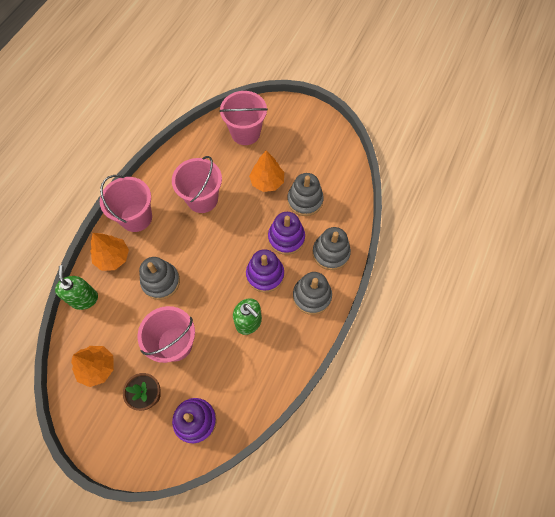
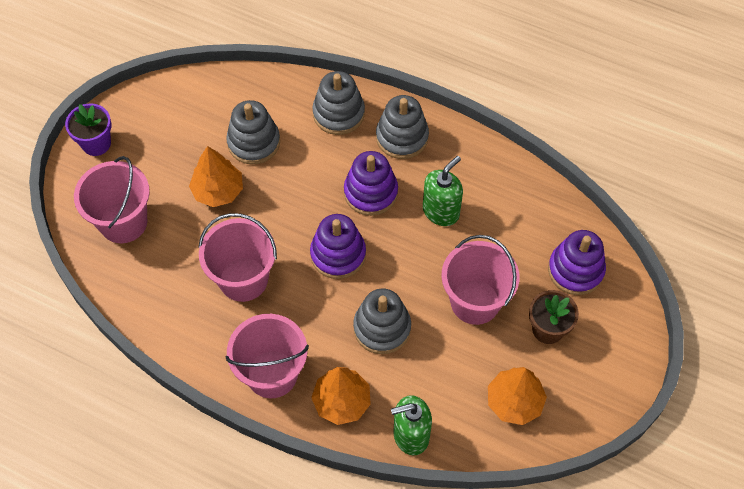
camera: 90 degrees left, 5 degrees down
purple stacking toy [268,212,305,255] -> purple stacking toy moved to [310,214,366,279]
none -> purple flower pot [65,103,111,156]

